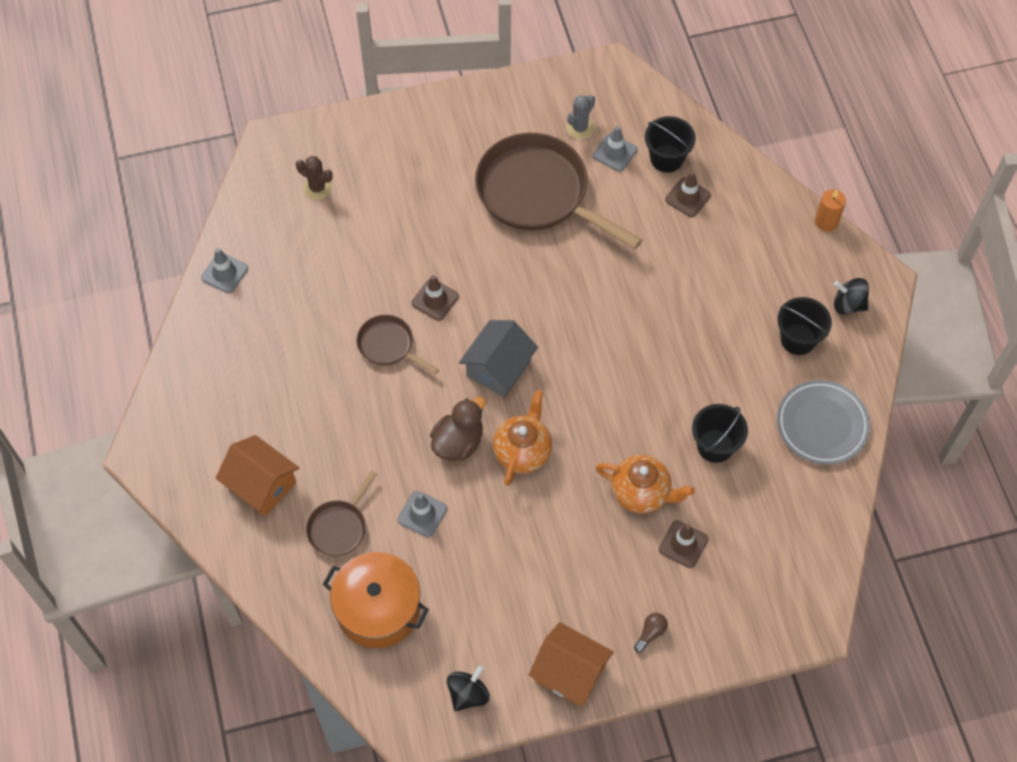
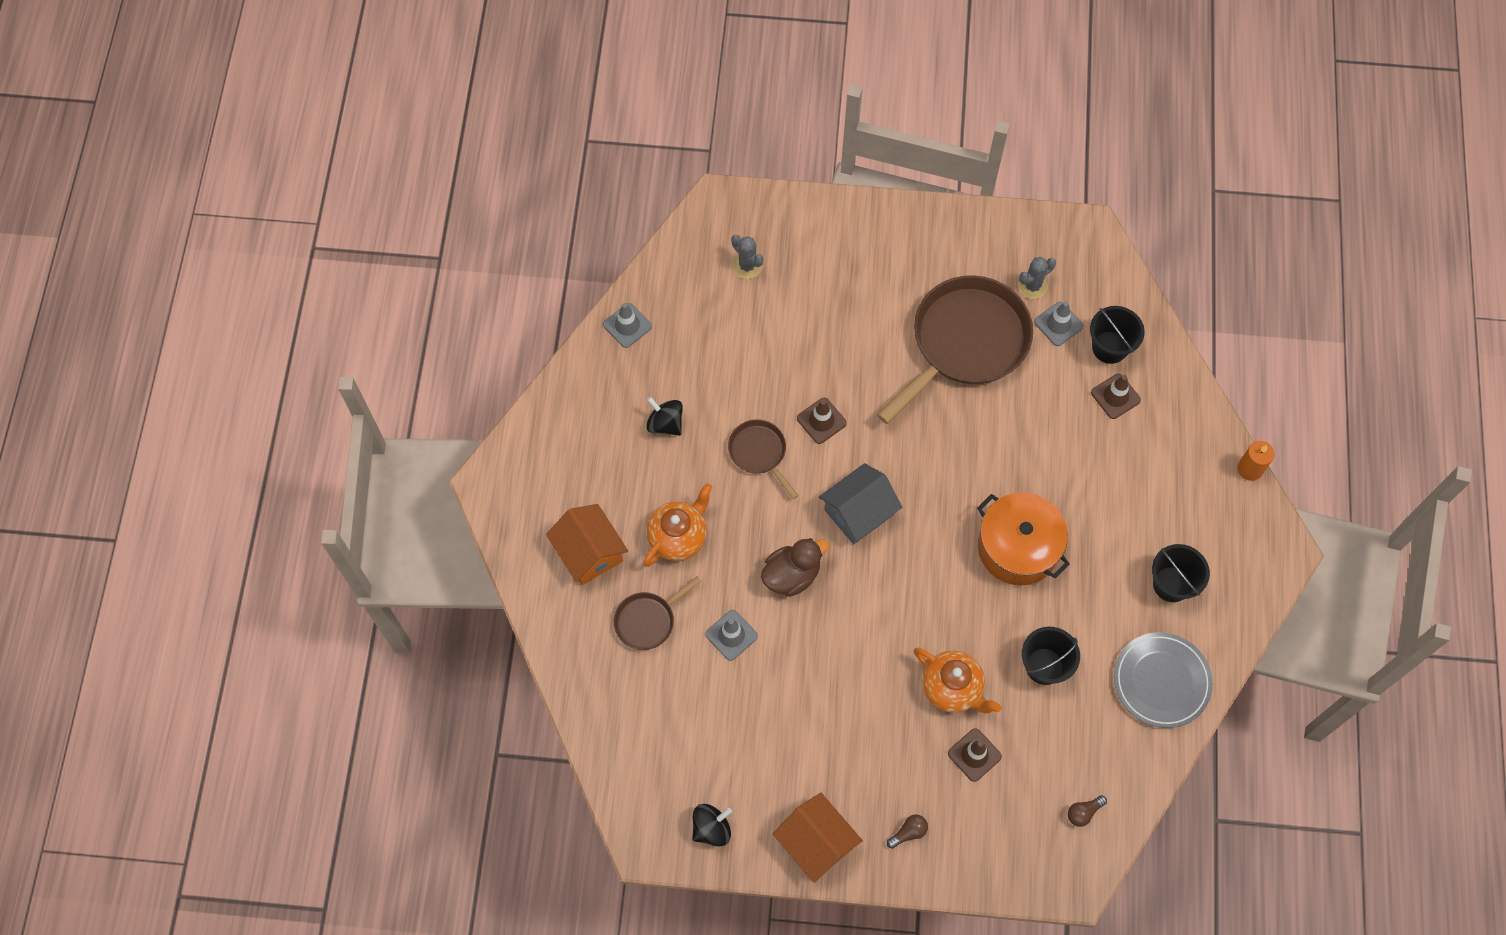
camera: 20 degrees right, 5 degrees up
brown cactus [296,156,333,200] -> grey cactus [731,235,764,279]
orange pot [323,552,429,649] -> orange pot moved to [977,492,1070,585]
brown pan [475,133,643,249] -> brown pan turned 75 degrees clockwise [877,275,1033,424]
orange teapot [493,390,552,486] -> orange teapot moved to [643,483,712,567]
black spinning top [834,278,869,315] -> black spinning top moved to [646,397,683,436]
none -> brown light bulb [1068,795,1107,827]

